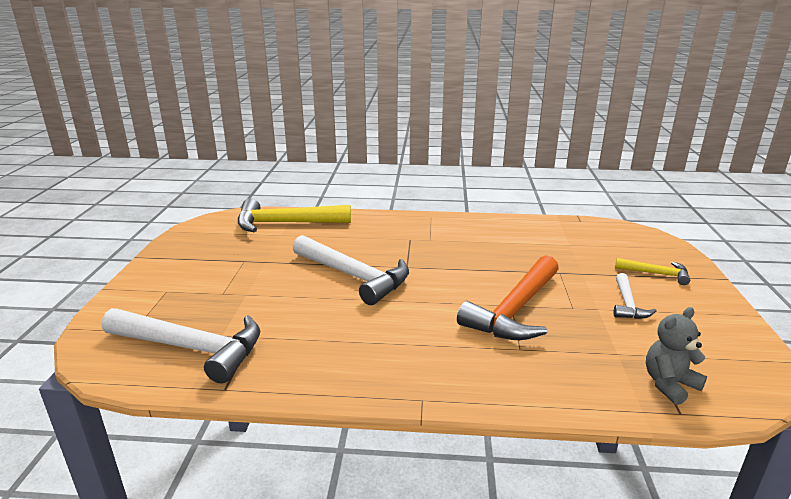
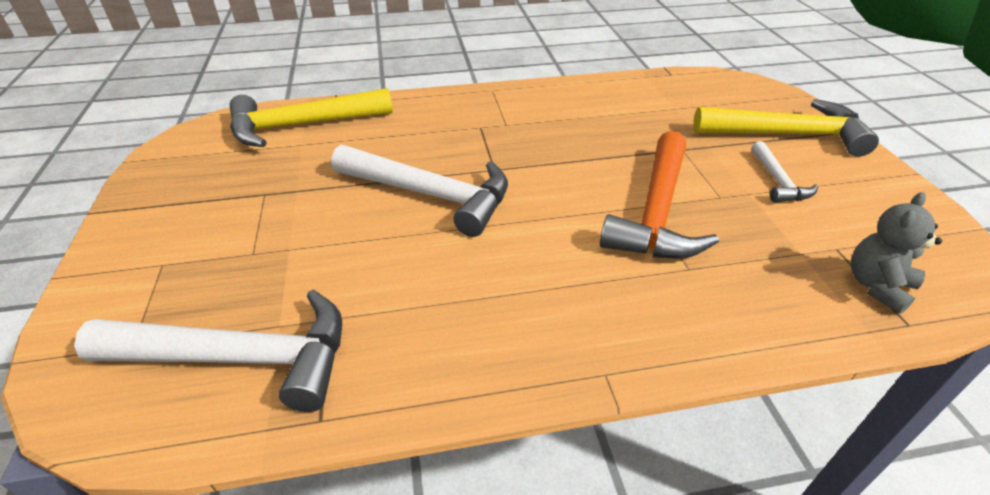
camera: 15 degrees left, 15 degrees up
yellow hammer [615,258,690,285] -> yellow hammer [693,99,879,157], size x1.97

